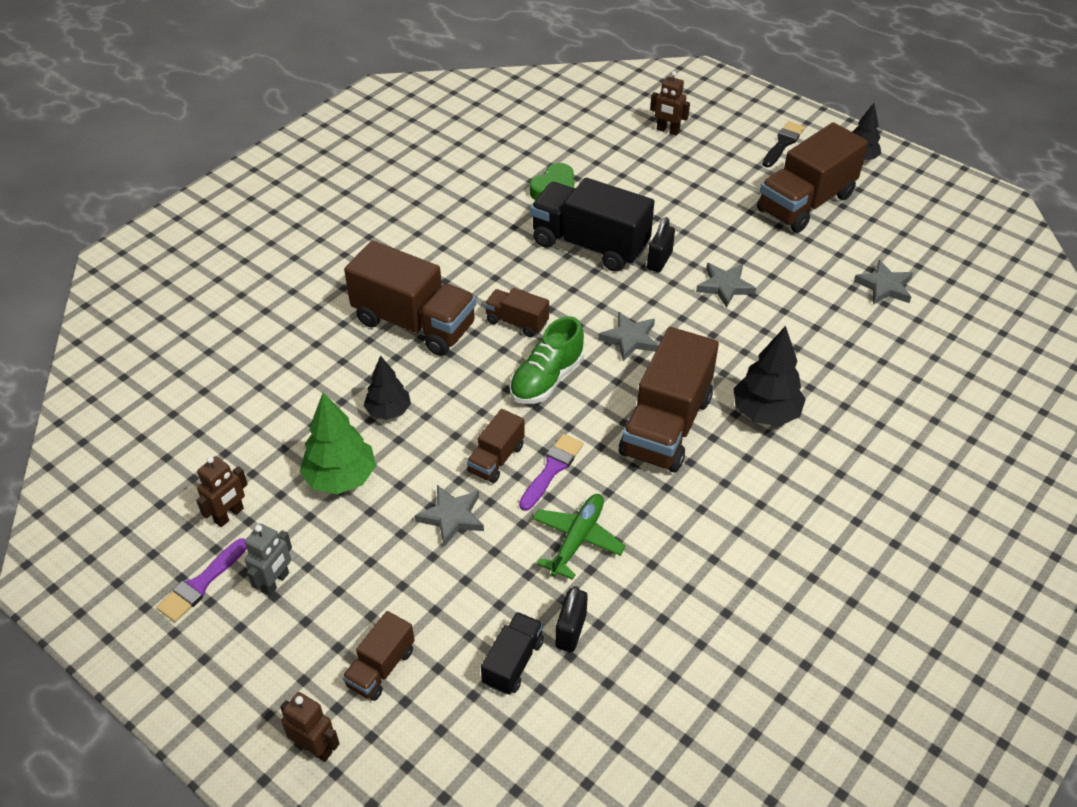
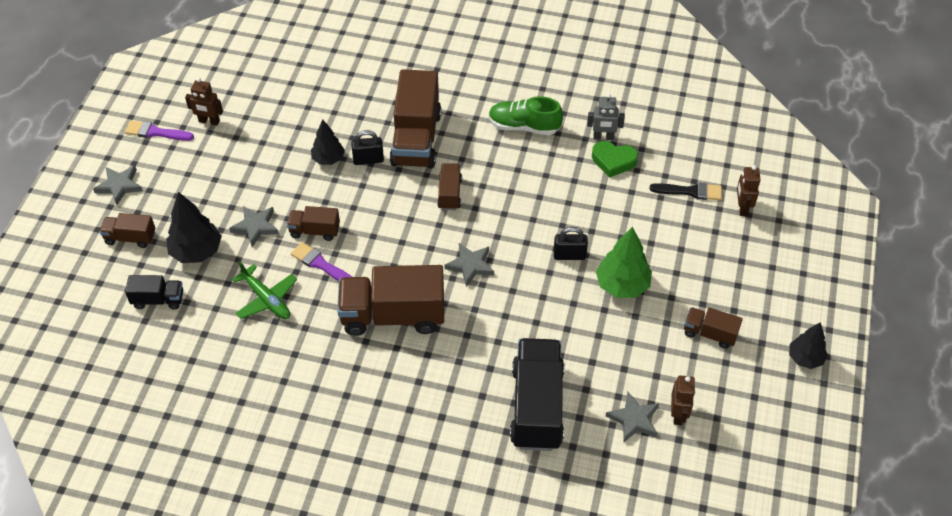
camera: 65 degrees right, 5 degrees up
grey robot [245,524,292,596] -> grey robot moved to [587,94,625,140]
brown robot [280,692,340,762] -> brown robot moved to [671,376,695,425]
green tree [300,392,376,494] -> green tree moved to [596,227,652,298]
green shoe [509,316,584,404] -> green shoe moved to [489,96,563,135]
purple brush [519,434,583,511] -> purple brush turned 150 degrees counterclockwise [291,242,352,281]
black truck [530,178,654,272] -> black truck moved to [510,338,564,451]
green plane [533,494,626,580] -> green plane turned 45 degrees clockwise [232,261,297,319]
black padlock [556,586,588,652] -> black padlock moved to [351,130,384,165]
grey star [696,263,756,308] -> grey star moved to [93,166,143,205]
black tree [733,326,806,426] -> black tree moved to [166,192,222,263]
brown truck [757,122,868,233] -> brown truck [684,307,743,349], size x0.50
black brush [762,121,805,167] -> black brush moved to [650,183,722,200]

